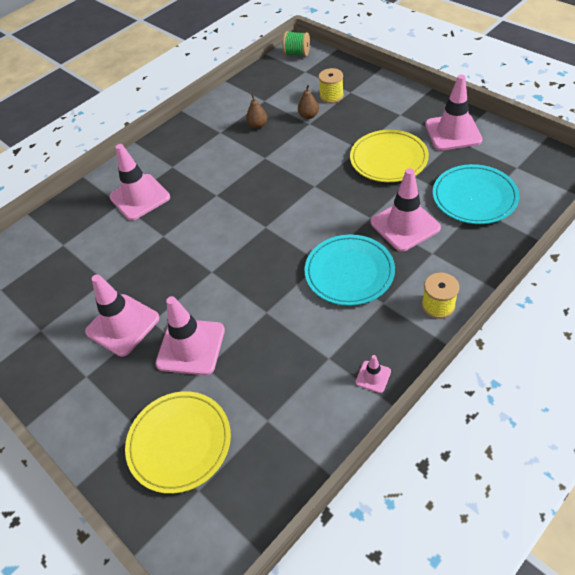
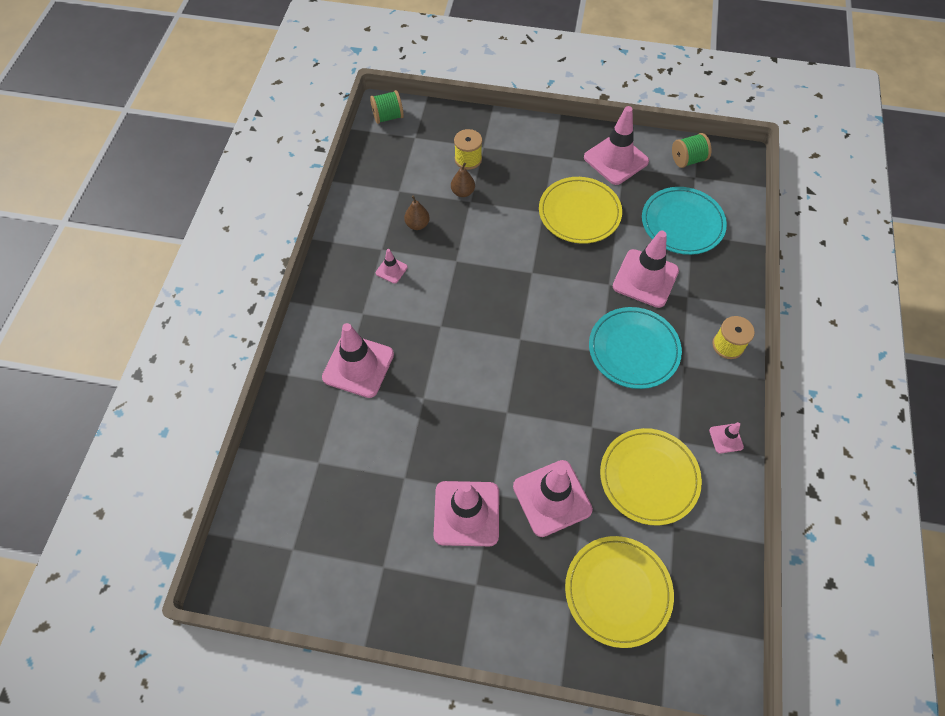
camera: 40 degrees left, 10 degrees up
none -> pink traffic cone [376,249,408,284]
none -> yellow plate [600,428,702,526]
none -> green spool [672,133,712,168]

